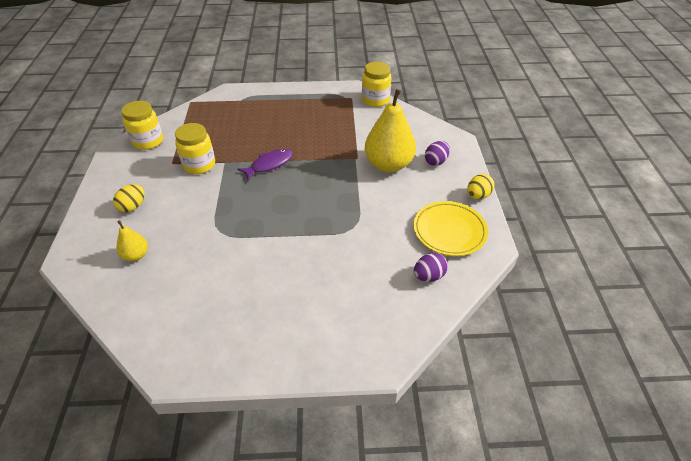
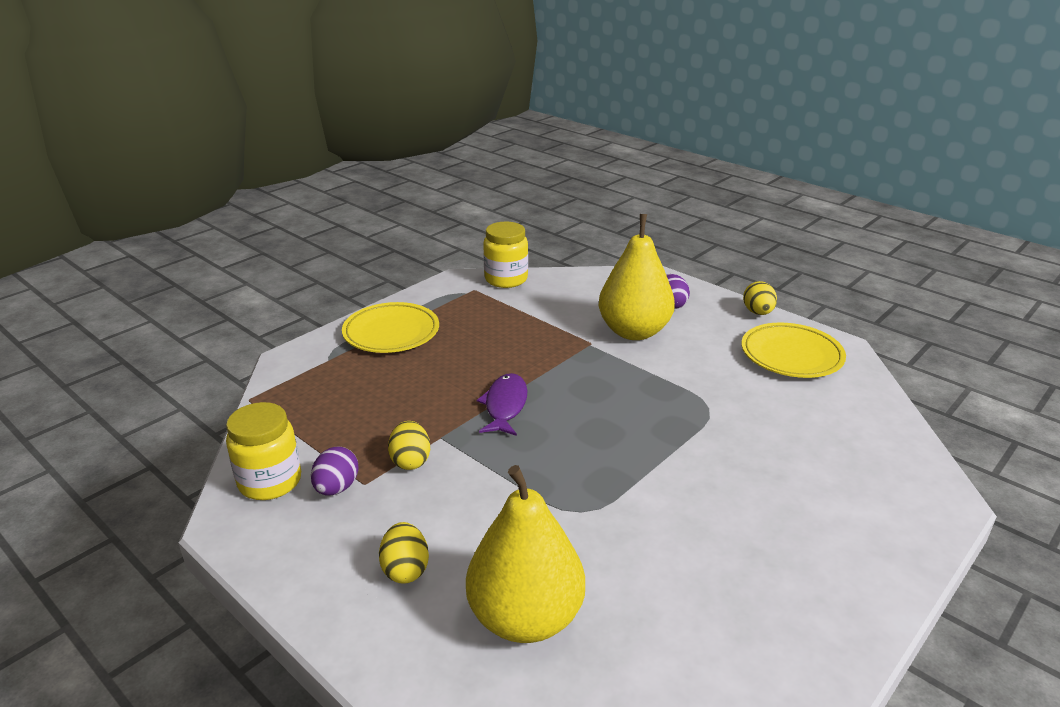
camera: 45 degrees left, 15 degrees down
yellow pear [116,220,148,261] -> yellow pear [466,465,585,643], size x2.05
yellow jar [175,123,215,174] -> yellow egg [388,421,430,470]
purple egg [414,253,448,282] -> purple egg moved to [311,447,359,496]
none -> yellow plate [342,302,439,353]

